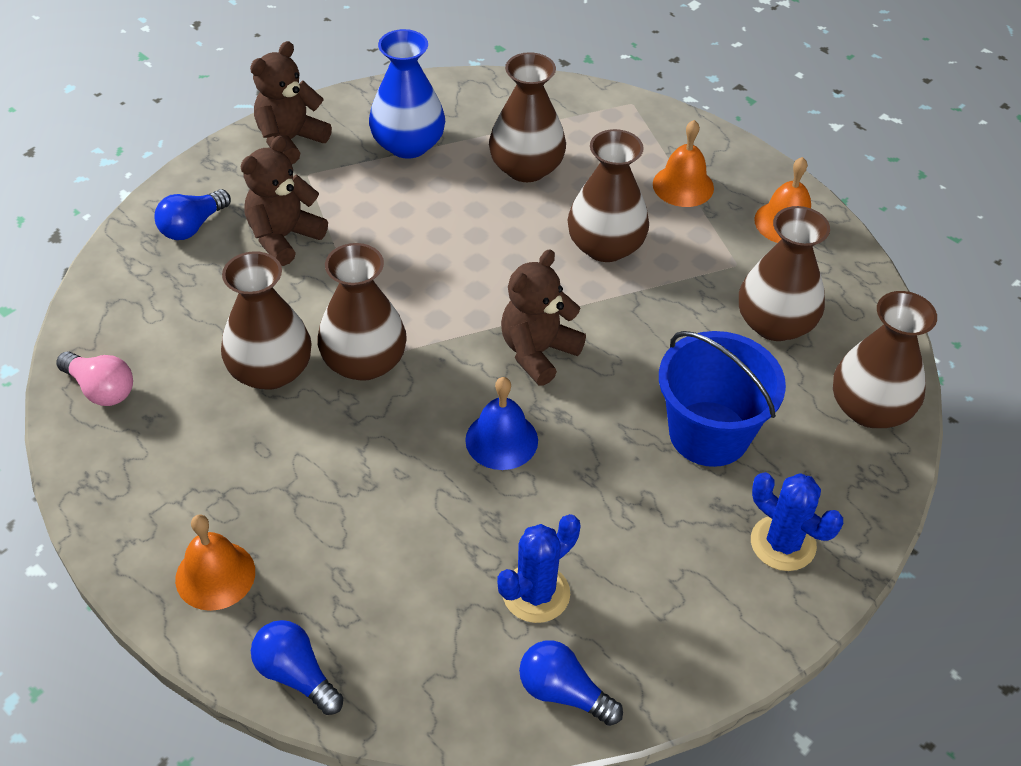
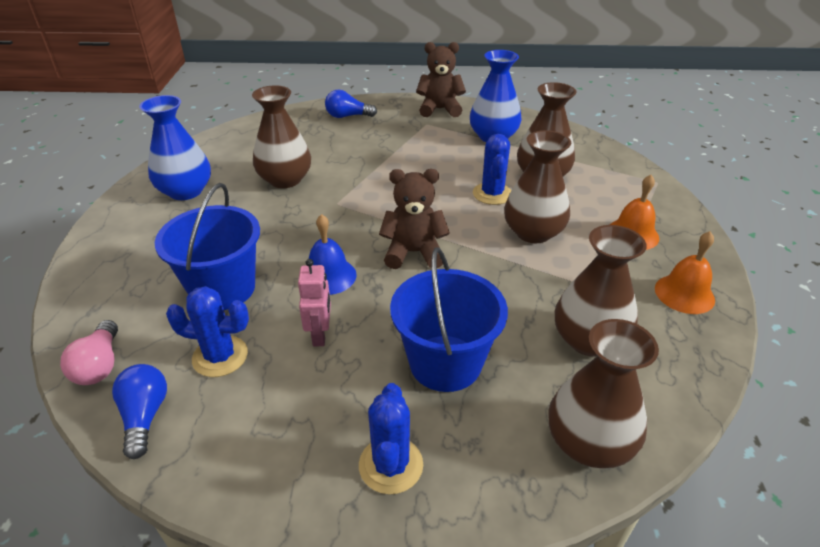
camera: 50 degrees right, 10 degrees down
pink light bulb [56,351,133,406] -> pink light bulb moved to [60,320,118,385]
orange bell [175,515,255,611] -> none
brown teddy bear [241,136,328,266] -> none
blue light bulb [251,620,344,715] -> none
brown vase [317,243,407,381] -> none
none -> blue vase [139,95,211,200]
none -> blue bucket [155,183,260,310]
none -> pink robot [298,259,331,347]
none -> blue cactus [473,134,511,205]

